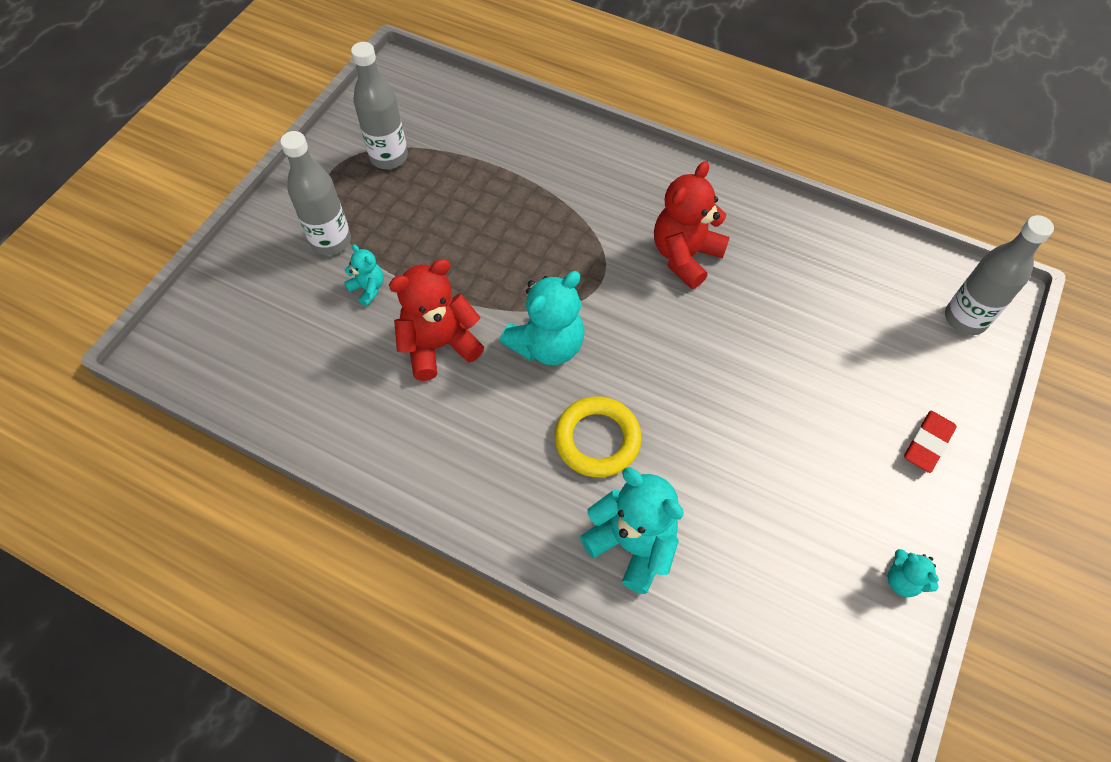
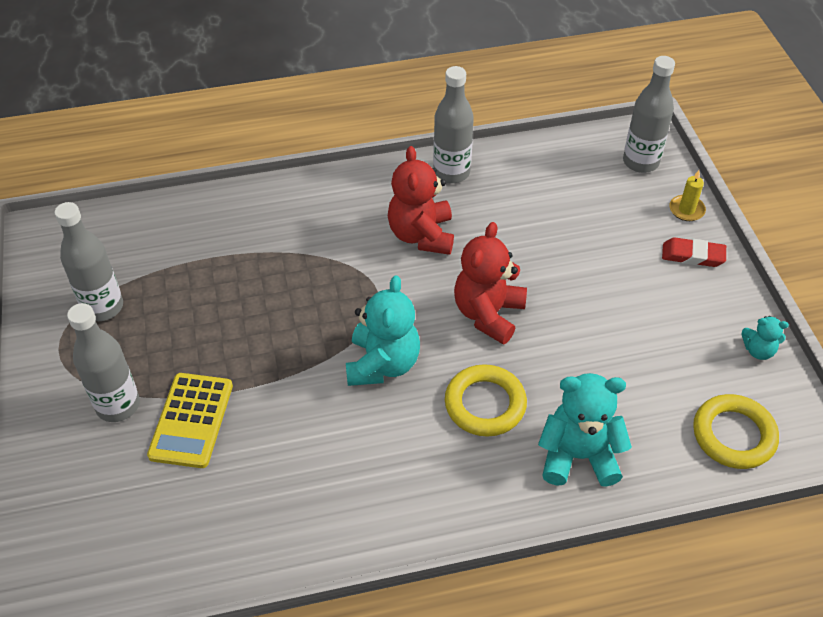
camera: 40 degrees left, 10 degrees down
turquoise teddy bear [344,244,384,306] -> yellow calculator [147,373,233,468]
red teddy bear [389,259,484,381] -> red teddy bear moved to [454,222,527,345]
red eraser [904,411,957,473] -> red eraser turned 75 degrees counterclockwise [662,237,726,267]
none -> grey bottle [433,66,474,183]
none -> yellow candle [669,170,706,221]
none -> yellow ring [693,394,779,469]

